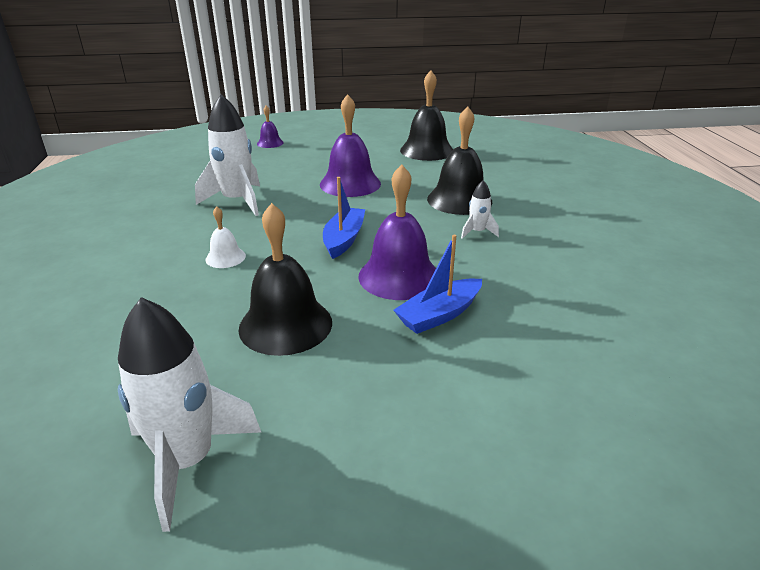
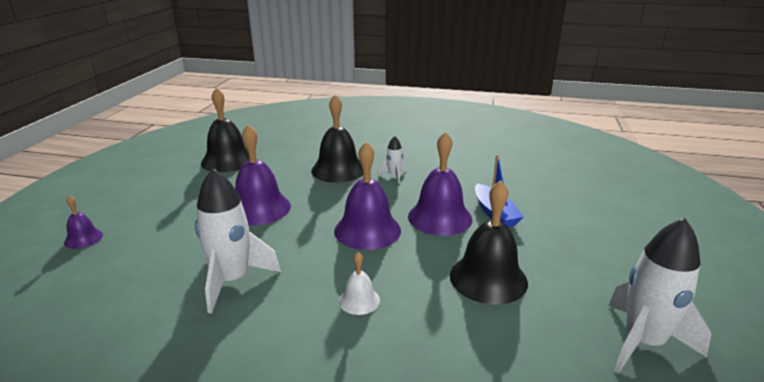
camera: 70 degrees left, 5 degrees down
blue boat [323,177,366,259] -> purple bell [334,142,401,250]

